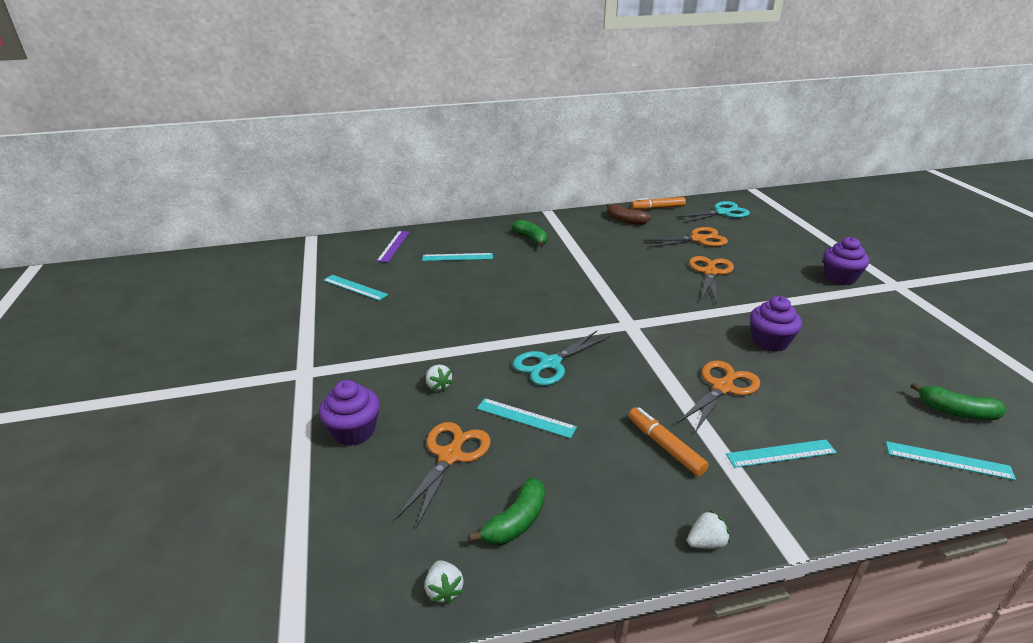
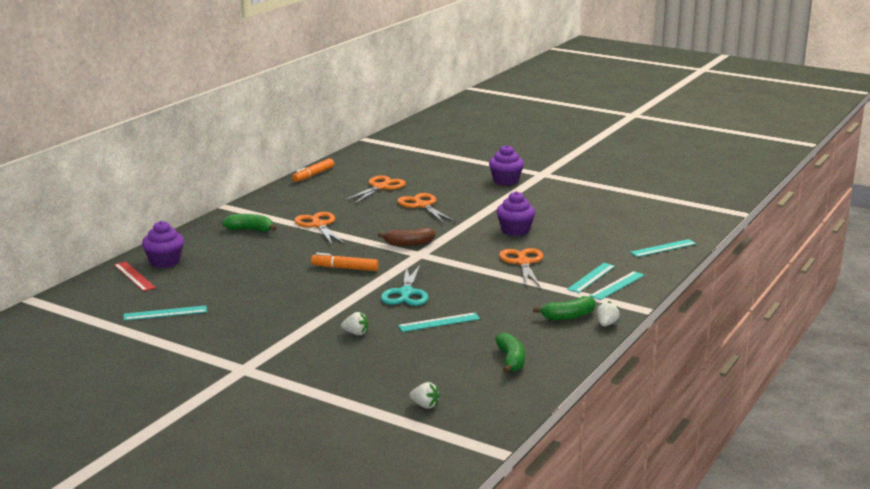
camera: 45 degrees left, 10 degrees down
purple cupcake [319,380,380,446] -> purple cupcake moved to [142,221,184,268]
purple ruler [377,231,410,262] -> red ruler [114,262,156,291]
orange scissors [395,422,490,528] -> orange scissors moved to [294,212,345,245]
turquoise ruler [422,253,493,261] -> turquoise ruler moved to [589,271,645,300]
white strawberry [425,560,464,604] -> white strawberry moved to [409,382,440,409]
brown banana [606,204,651,225] -> brown banana moved to [378,227,435,246]
orange marker [629,407,709,476] -> orange marker moved to [311,253,379,271]
turquoise scissors [677,201,750,223] -> none
green banana [911,382,1006,420] -> green banana moved to [533,296,596,320]

